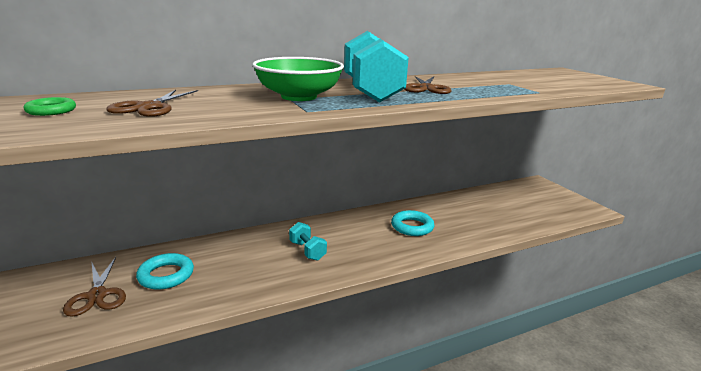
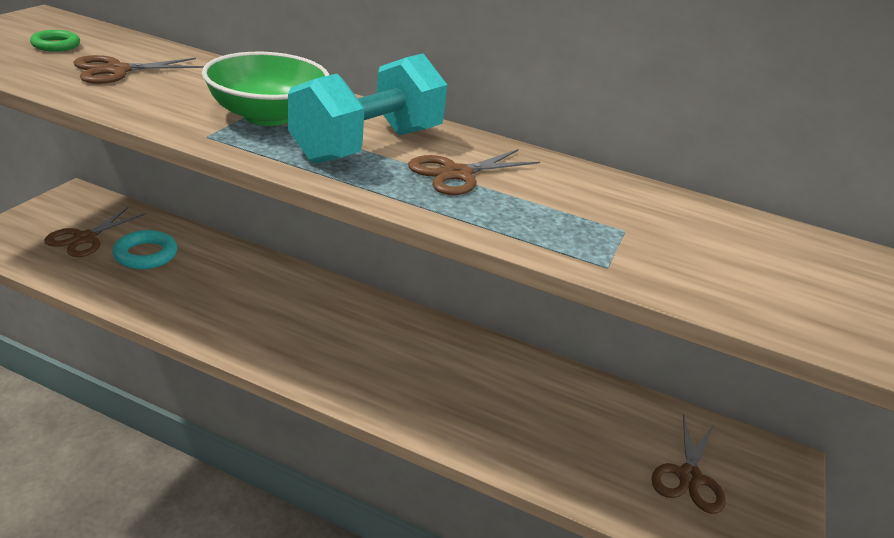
camera: 45 degrees right, 10 degrees up
turquoise dumbbell [289,222,327,261] -> none
turquoise ring [391,210,435,236] -> none
none -> brown scissors [651,414,726,514]

